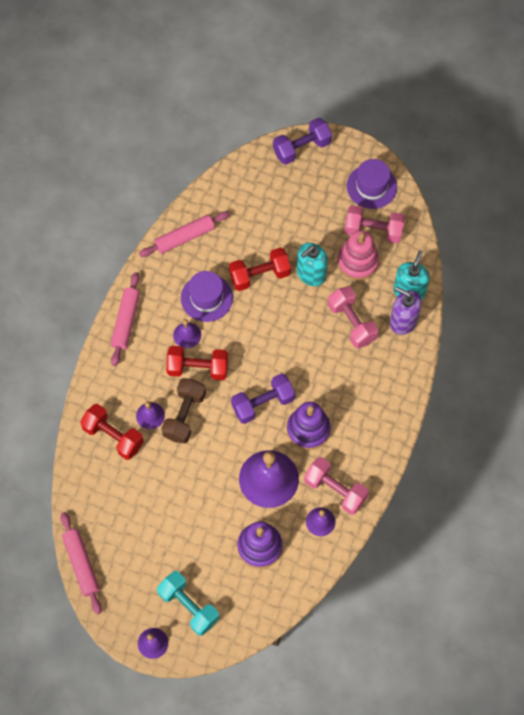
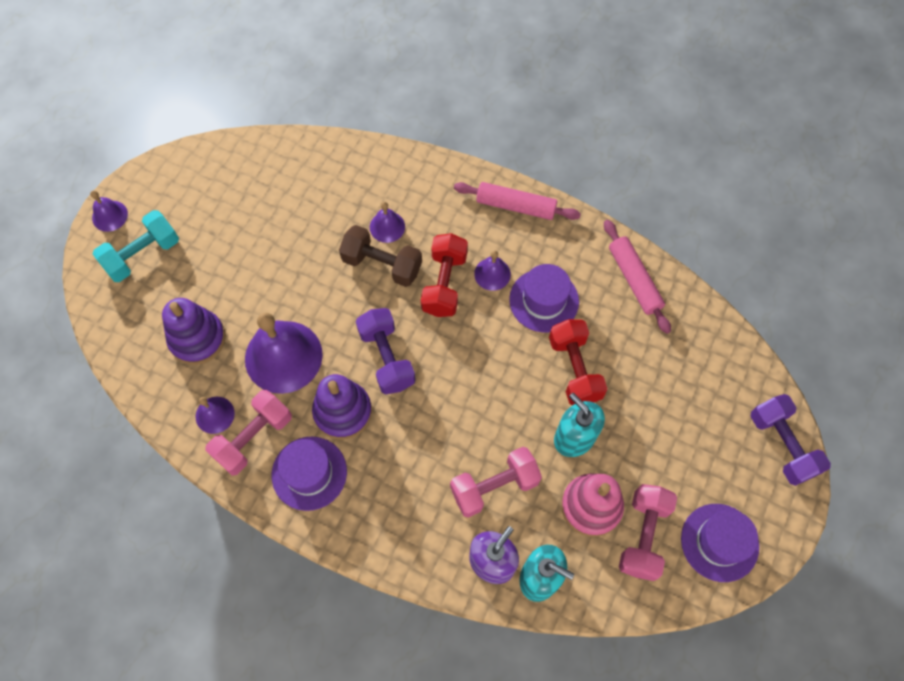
camera: 95 degrees right, 0 degrees up
pink rolling pin [60,512,102,614] -> none
red dumbbell [80,404,144,460] -> none
none -> purple hat [272,436,347,511]

